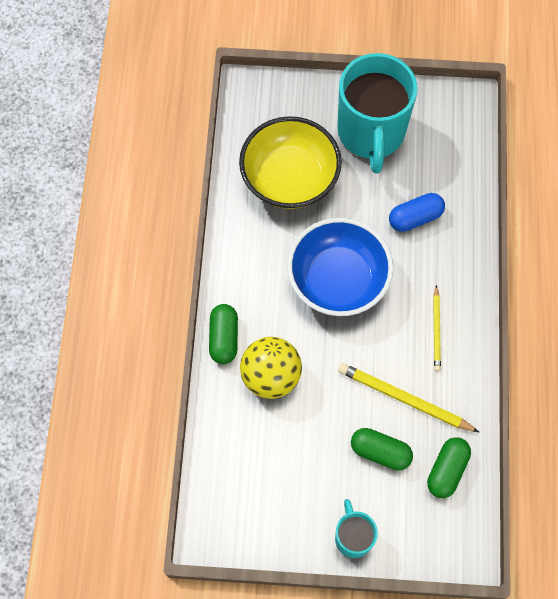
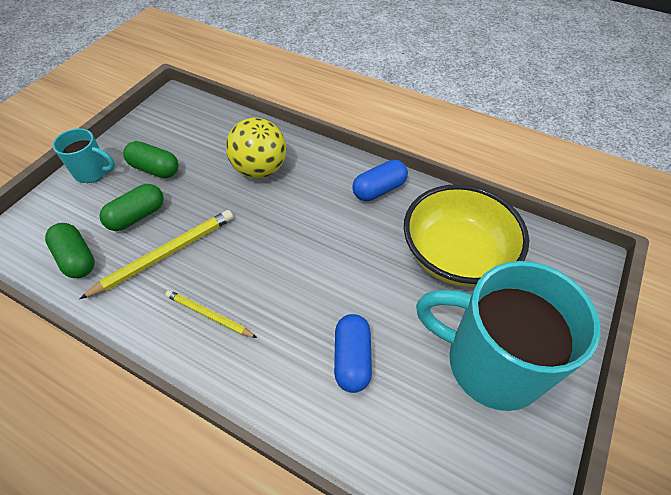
camera: 115 degrees right, 15 degrees down
green capsule [209,304,238,364] -> green capsule moved to [123,141,179,178]
blue bowl [287,218,393,316] -> none
none -> blue capsule [352,160,408,201]

